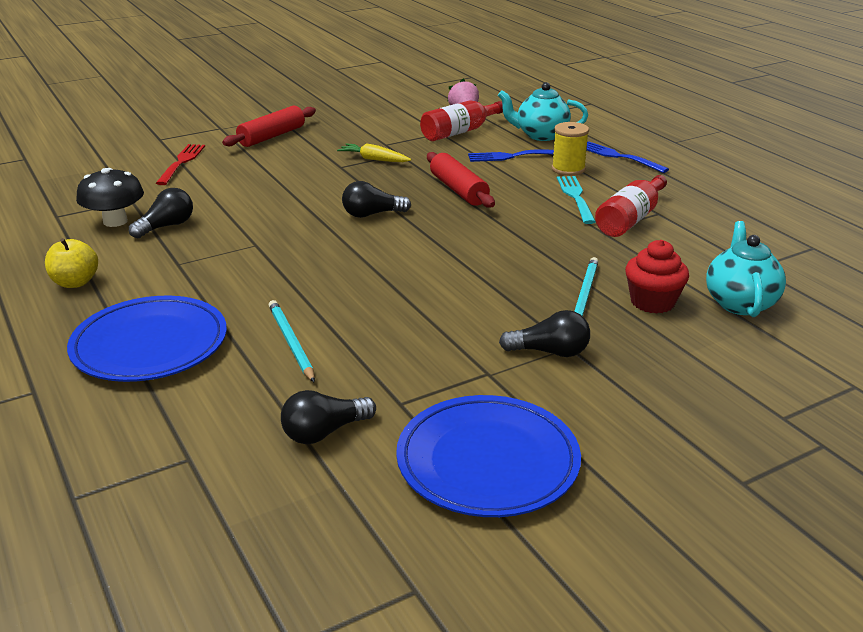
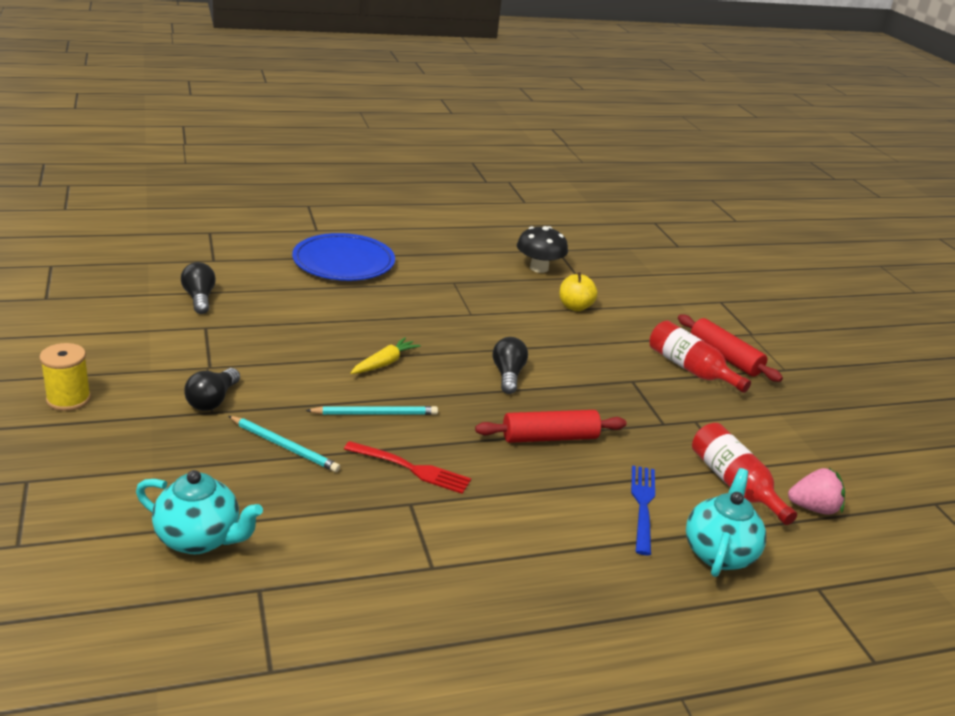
camera: 100 degrees right, 0 degrees up
yellow apple [45,238,98,288] -> yellow apple moved to [559,272,598,311]
black light bulb [129,188,193,238] -> none
red fork [156,144,205,185] -> red fork moved to [344,441,471,494]
turquoise pencil [269,300,315,383] -> turquoise pencil moved to [306,406,438,415]
yellow carrot [337,143,411,162] -> yellow carrot moved to [351,337,421,374]
blue plate [396,395,581,517] -> none
yellow spool [552,122,589,176] -> yellow spool moved to [39,343,91,411]
turquoise fork [557,176,596,224] -> none
blue fork [586,141,669,173] -> none
red bottle [595,175,667,237] -> red bottle moved to [649,320,751,393]
red cupcake [625,240,689,314] -> none

